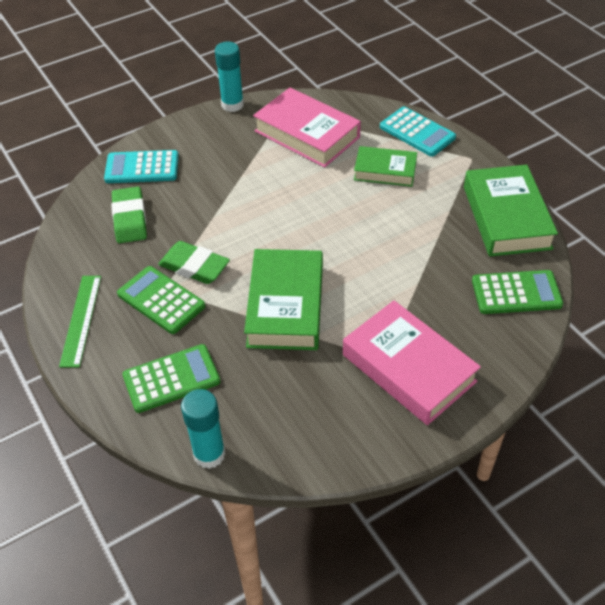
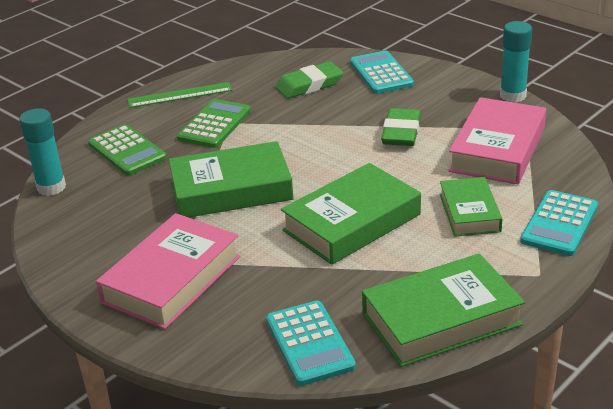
camera: 75 degrees right, 15 degrees down
green eraser [158,241,230,284] -> green eraser moved to [381,108,421,146]
green calculator [472,270,563,314] -> turquoise calculator [266,301,356,386]
none -> green book [281,163,421,265]

